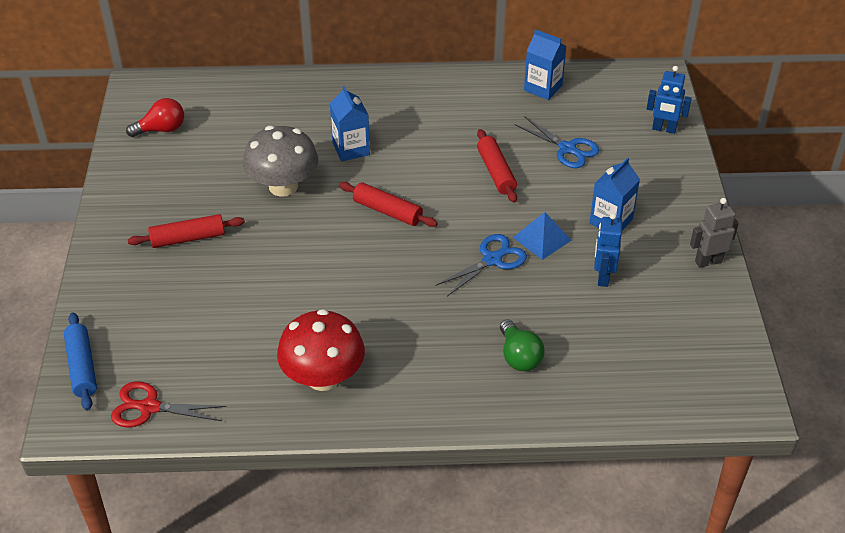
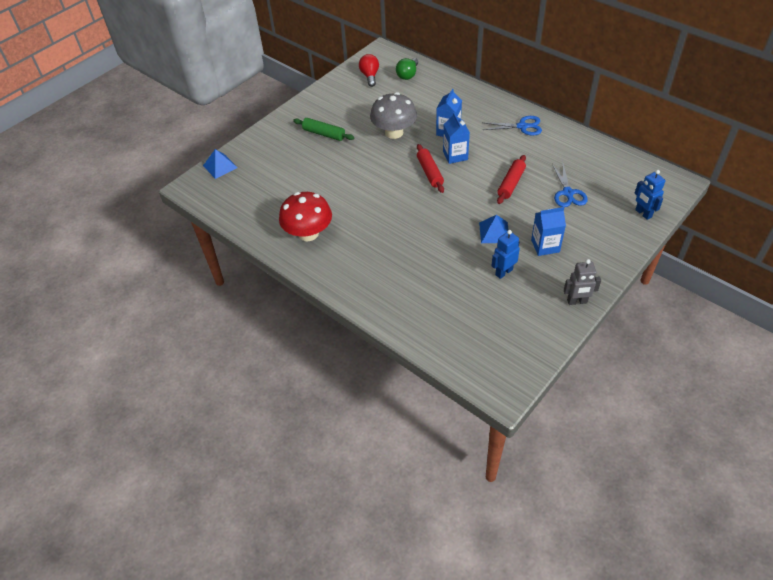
camera: 45 degrees right, 5 degrees up
blue rolling pin [64,312,97,411] -> blue pyramid [203,149,238,179]
red scissors [111,381,226,427] -> none
red light bulb [126,98,184,137] -> red light bulb turned 120 degrees counterclockwise [359,54,379,87]
red rolling pin [128,214,245,248] -> green rolling pin [293,118,354,141]
blue scissors [435,234,527,296] -> blue scissors moved to [482,116,542,136]
green light bulb [500,319,545,371] -> green light bulb moved to [396,58,418,80]
blue carton [524,29,567,100] -> blue carton moved to [443,112,470,164]
grey robot [690,198,739,268] -> grey robot turned 150 degrees clockwise [564,259,601,305]

